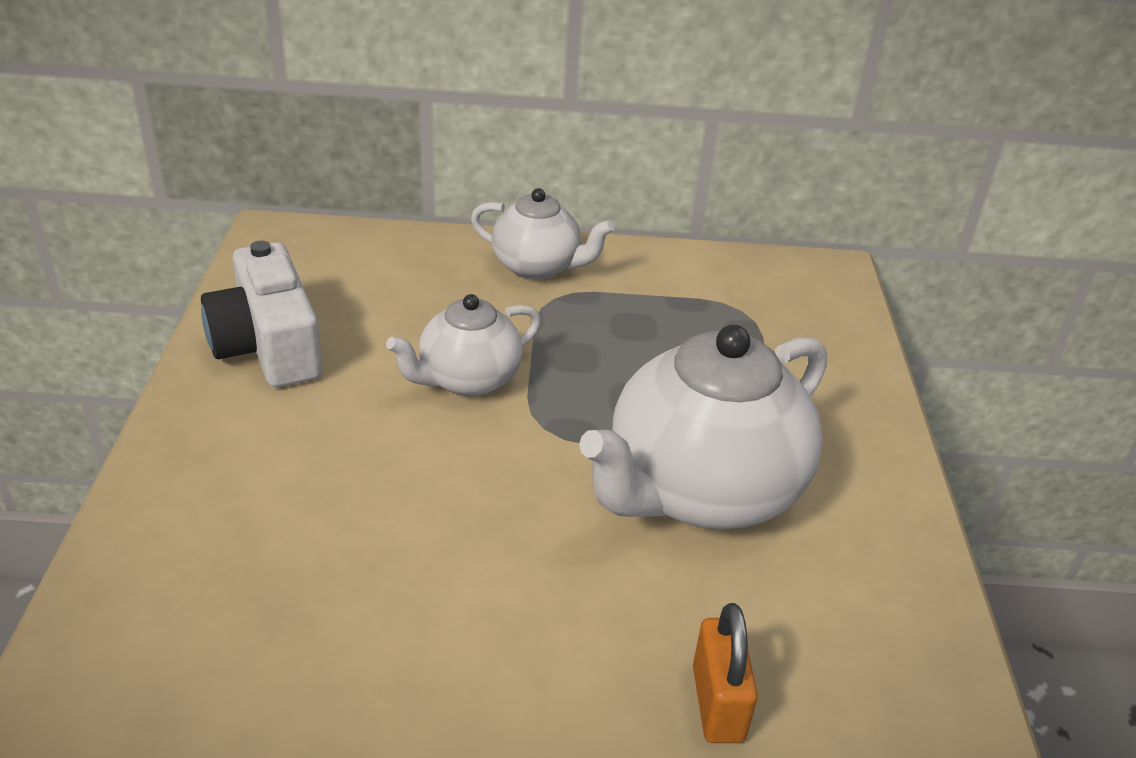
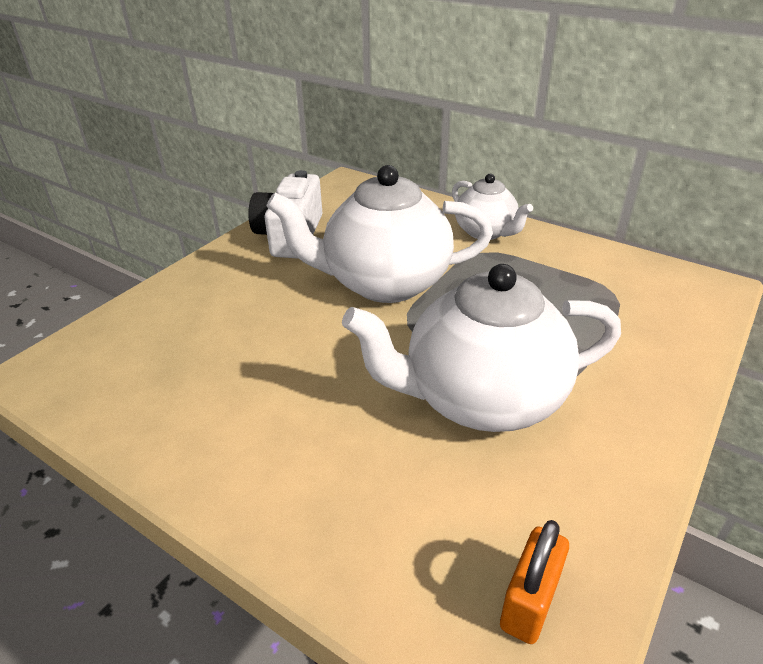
camera: 35 degrees right, 0 degrees up
white teapot [386,294,541,397] -> white teapot [266,165,493,303], size x1.79
orange padlock [693,603,758,743] -> orange padlock moved to [500,520,569,644]

